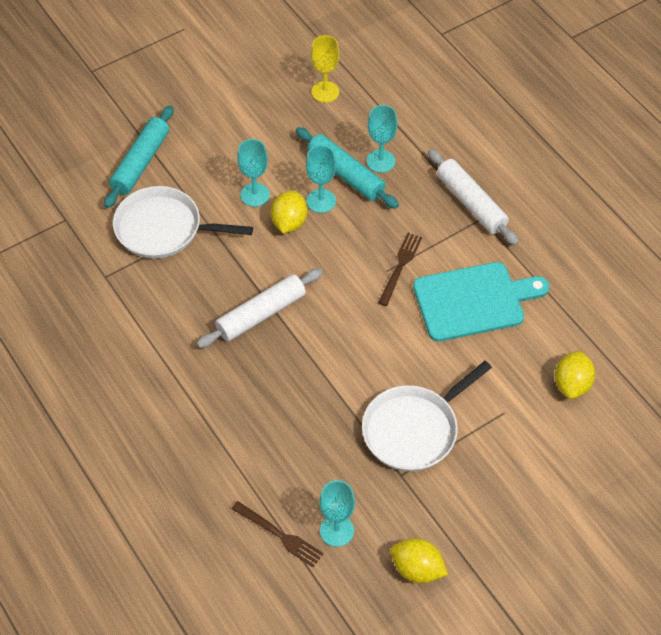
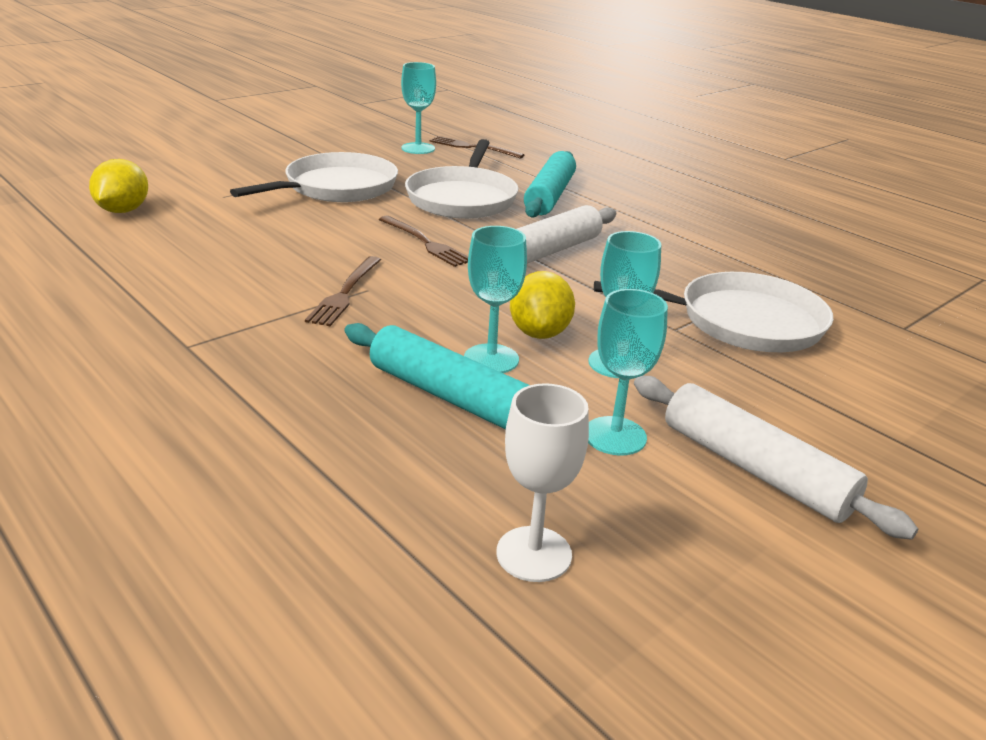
camera: 170 degrees right, 25 degrees down
turquoise rolling pin [104,105,174,208] -> turquoise rolling pin moved to [524,151,576,217]
yellow goblet [311,35,340,103] -> white goblet [496,383,589,582]
turquoise goblet [367,105,398,173] -> turquoise goblet moved to [588,289,668,455]
yellow lemon [391,538,448,584] -> none
turquoise cutting board [413,262,549,342] -> none
white rolling pin [428,149,519,245] -> white rolling pin moved to [634,376,918,540]
none -> brown fork [379,216,468,267]
none -> white pan [405,139,518,219]

